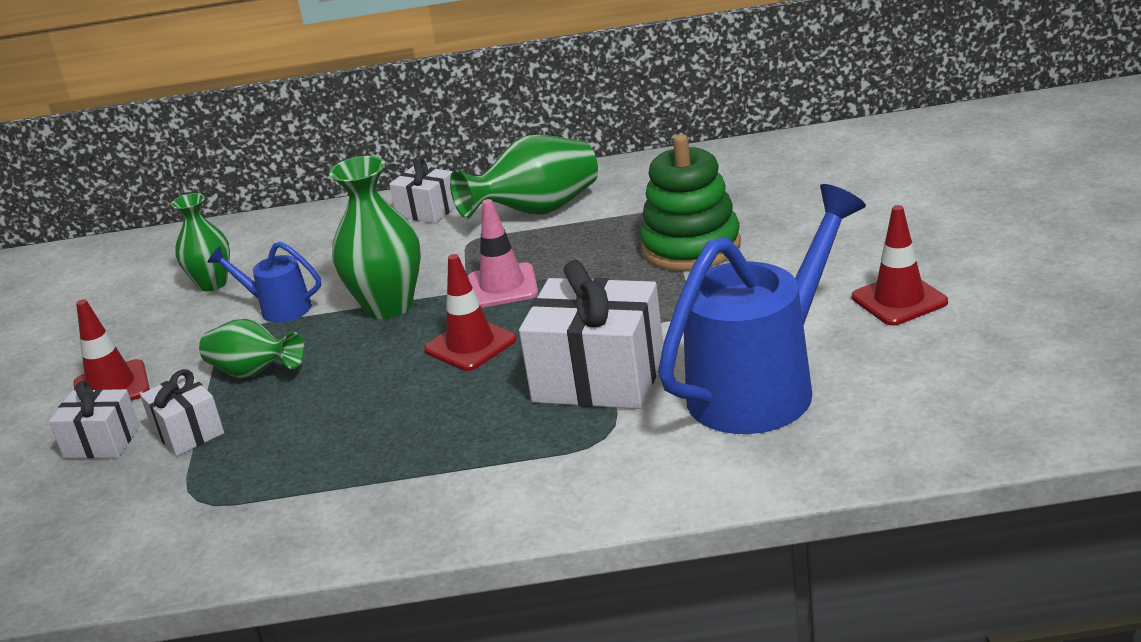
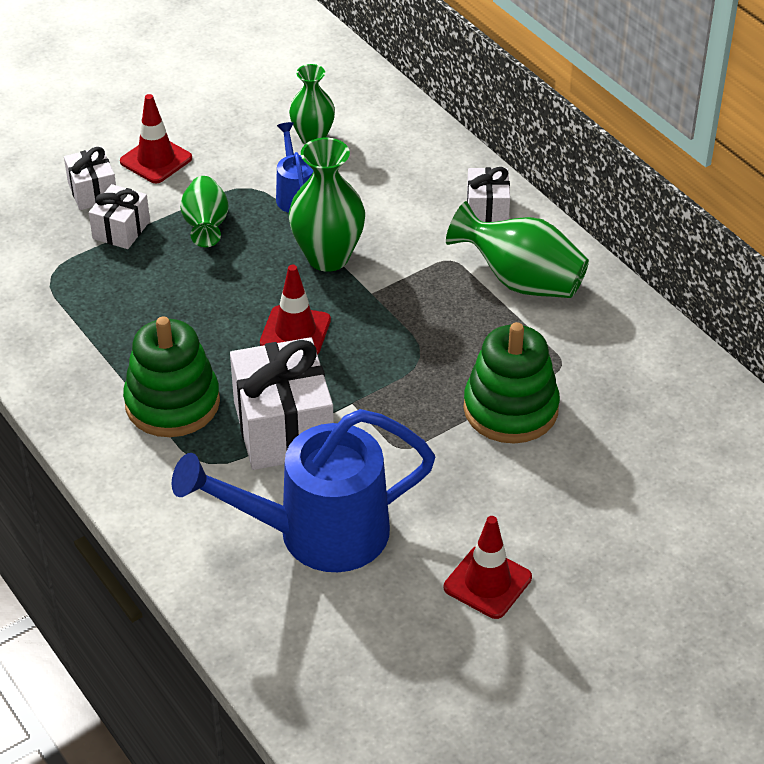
camera: 55 degrees right, 15 degrees up
pink traffic cone [468,199,538,308] -> none
blue watering can [658,184,866,434] -> blue watering can turned 150 degrees clockwise [172,409,435,572]
none -> green stacking toy [123,316,220,437]

